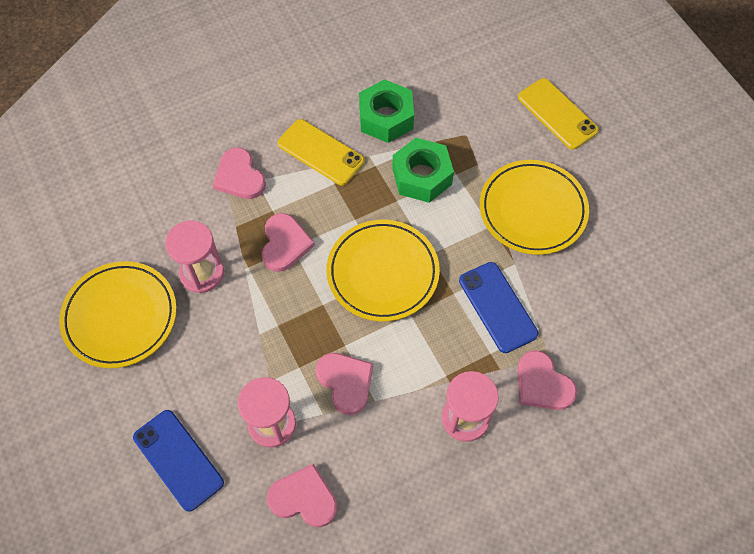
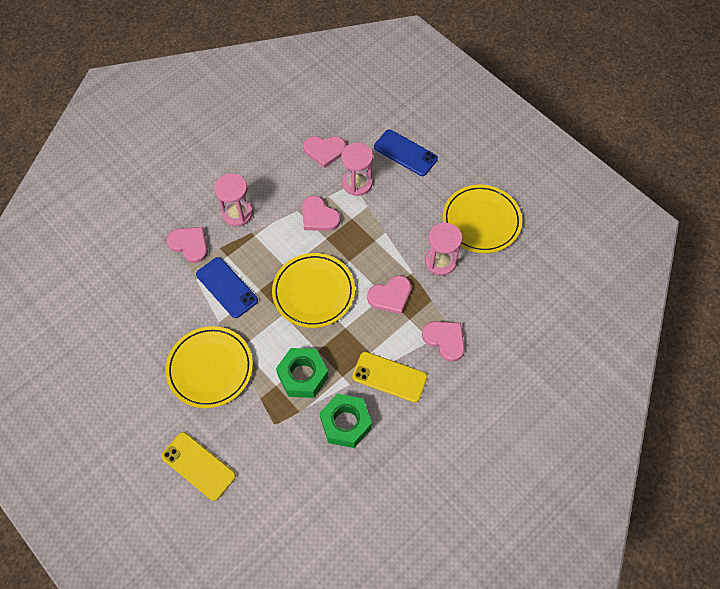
camera: 165 degrees right, 0 degrees up
pink heart [262,213,315,272] -> pink heart turned 105 degrees counterclockwise [367,275,411,314]

